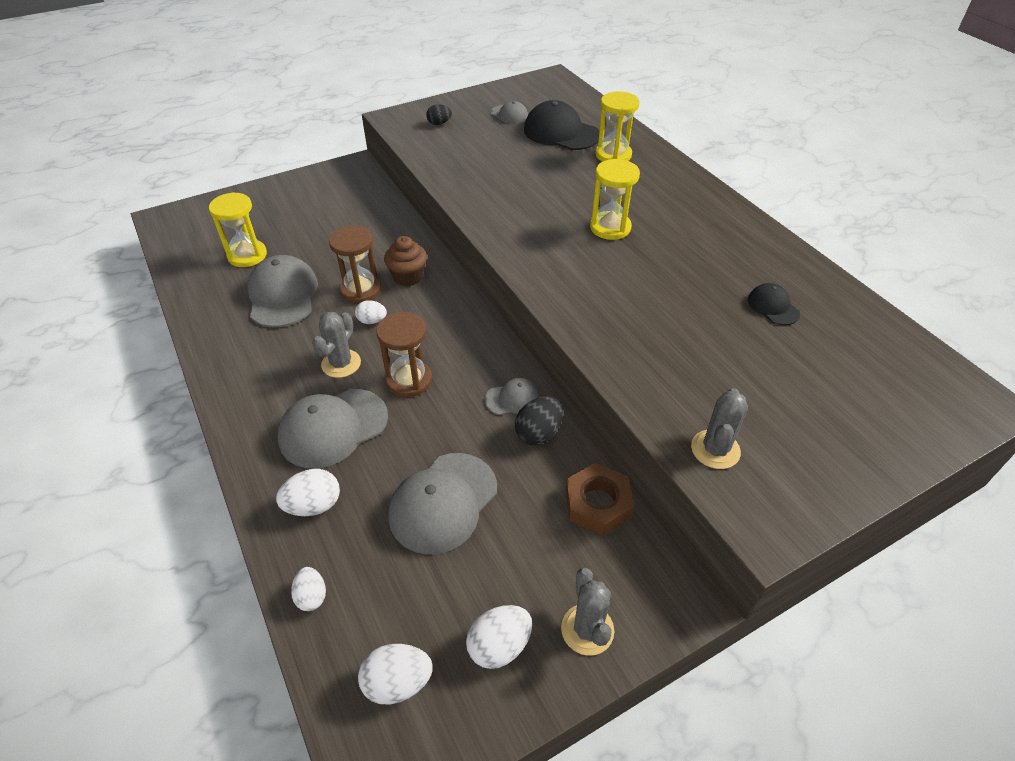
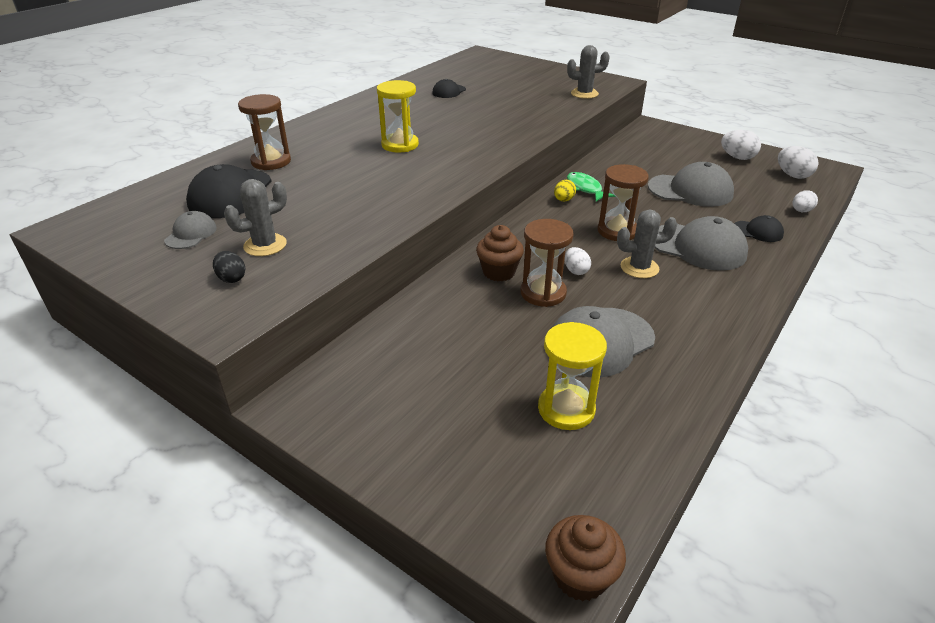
camera: 115 degrees left, 10 degrees down
white egg [276,469,340,516] -> black cap [734,215,784,242]
grey cap [485,378,540,415] -> green fish [567,172,615,202]
black egg [515,396,563,445] -> none
grey cactus [561,568,614,656] -> grey cactus moved to [224,179,287,256]
brown nut [565,463,634,535] -> none
yellow hourglass [596,91,639,162] -> brown hourglass [238,94,291,170]
none -> brown cupcake [545,515,626,601]
none -> yellow egg [554,180,576,202]

